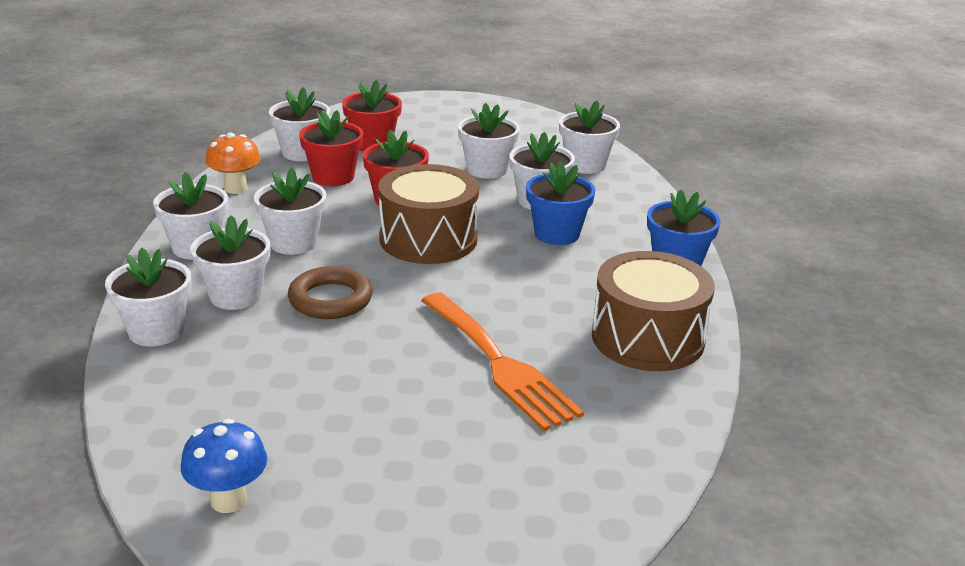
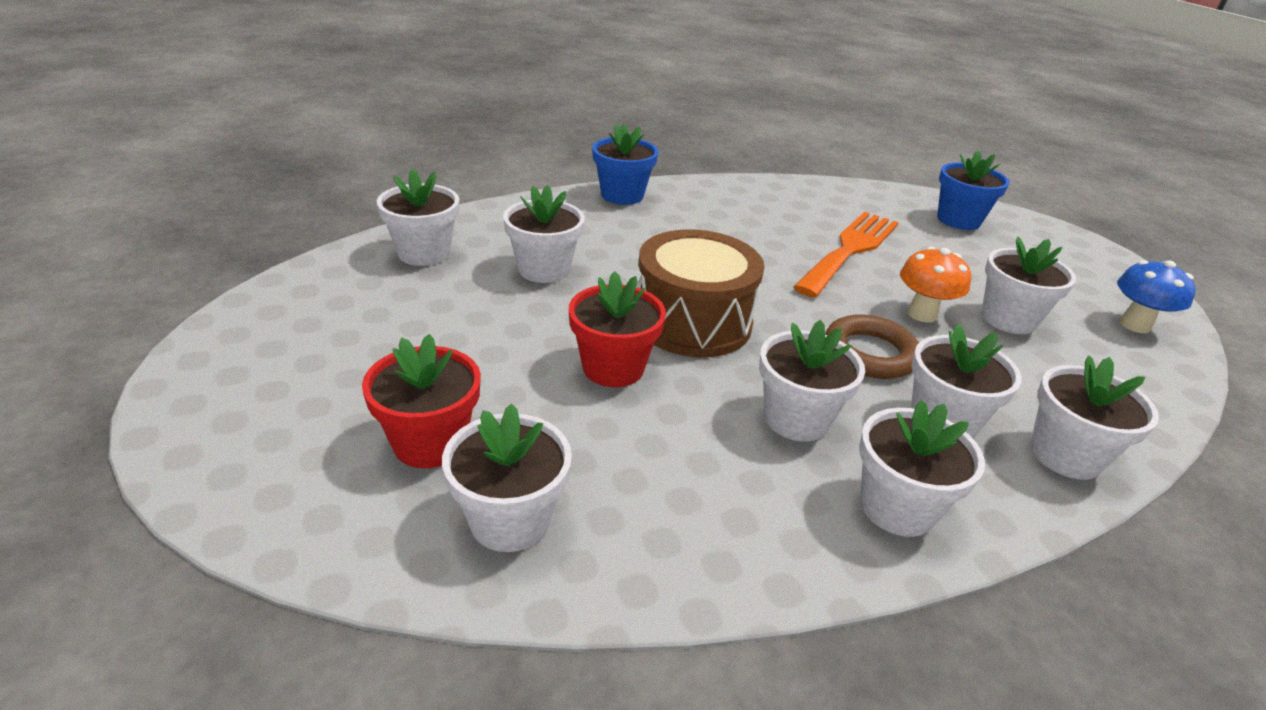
camera: 115 degrees left, 5 degrees up
orange mushroom [205,133,260,194] -> orange mushroom moved to [900,247,971,323]
red flower pot [299,110,363,186] -> none
white flower pot [458,103,520,179] -> white flower pot moved to [981,237,1076,334]
blue flower pot [526,161,595,245] -> blue flower pot moved to [937,150,1010,230]
brown drum [592,251,715,371] -> none

